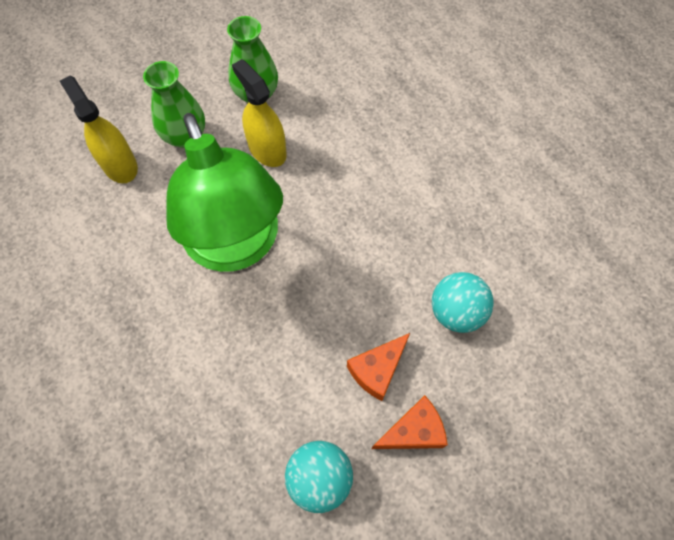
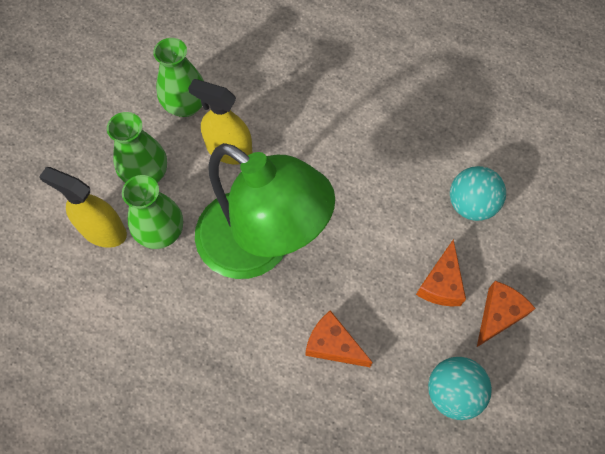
camera: 30 degrees left, 0 degrees up
none -> green vase [122,175,183,249]
none -> orange cheese [306,310,373,367]

